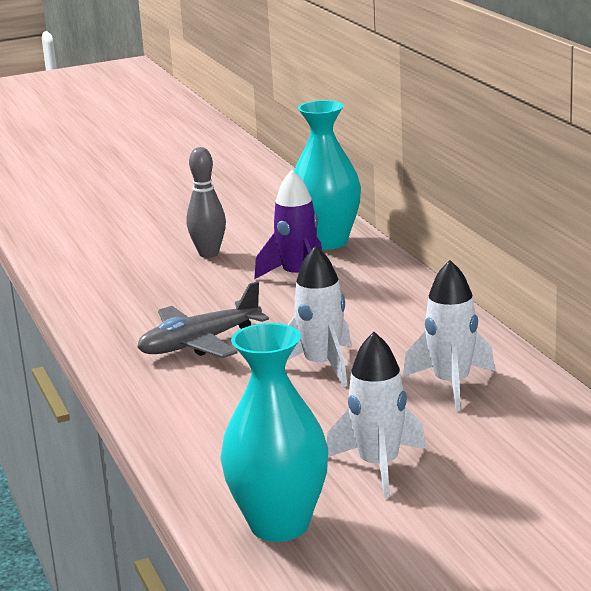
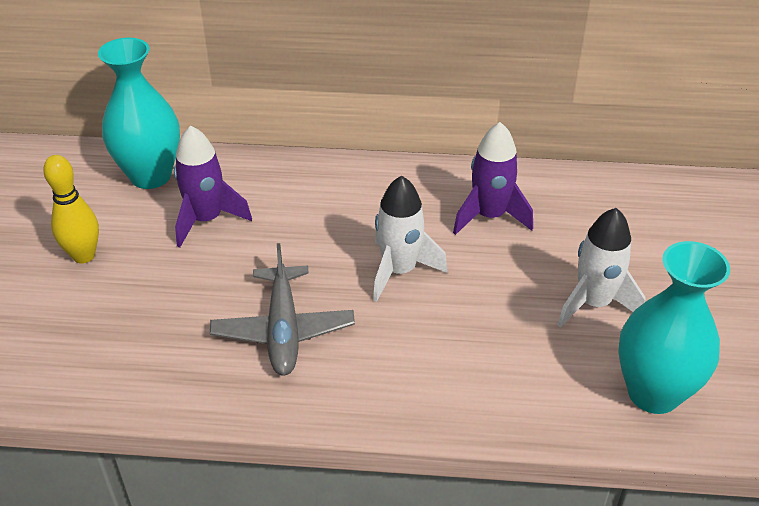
camera: 65 degrees left, 20 degrees up
grey bowling pin [186,147,226,258] -> yellow bowling pin [43,155,99,264]
white rocket [403,260,495,410] -> purple rocket [453,122,533,235]

